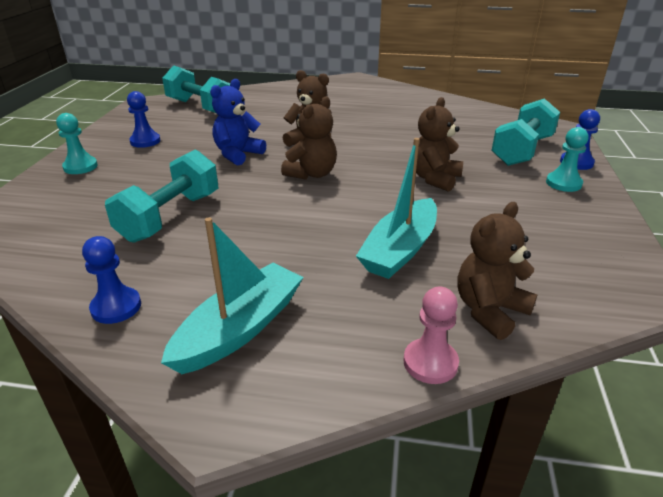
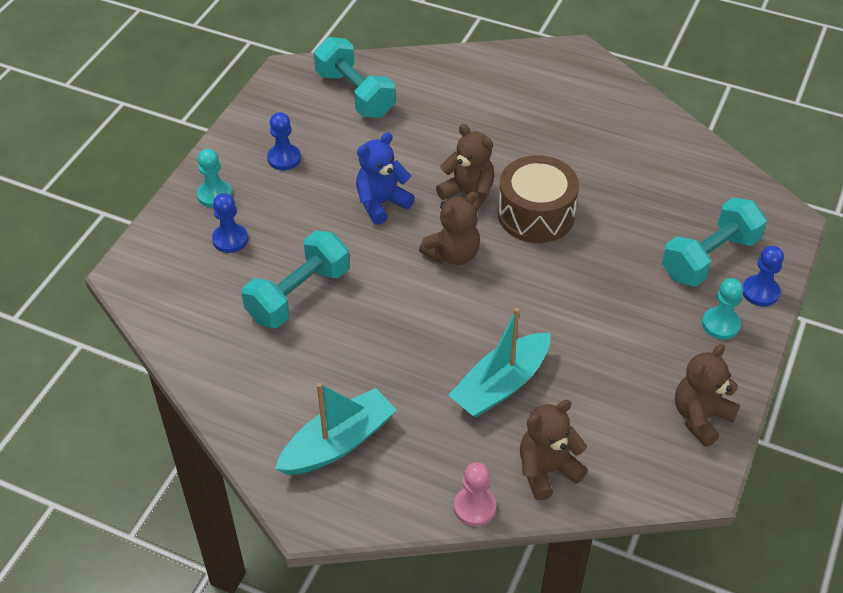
camera: 15 degrees right, 15 degrees up
blue pawn [82,236,141,324] -> blue pawn moved to [212,193,248,253]
brown teddy bear [416,97,463,192] -> brown teddy bear moved to [675,344,740,447]
none -> brown drum [498,155,579,243]

